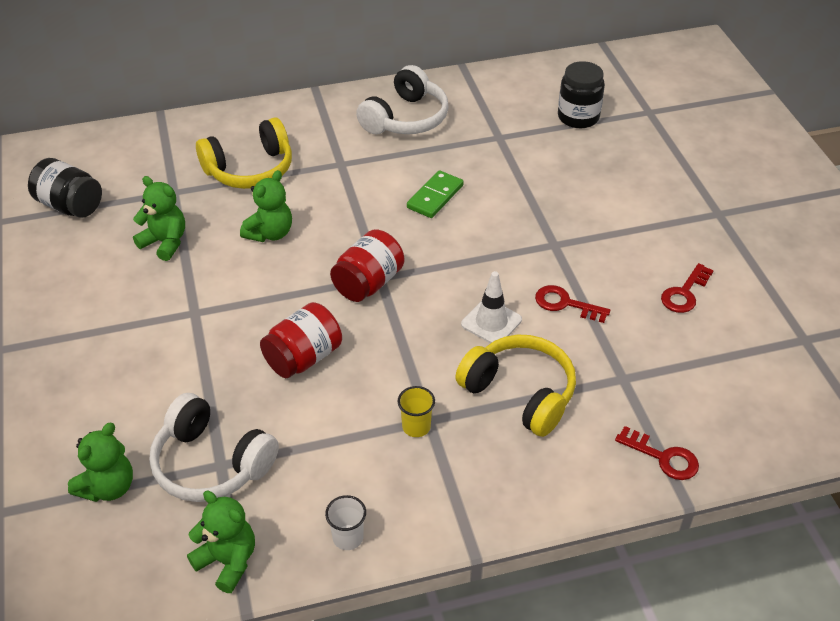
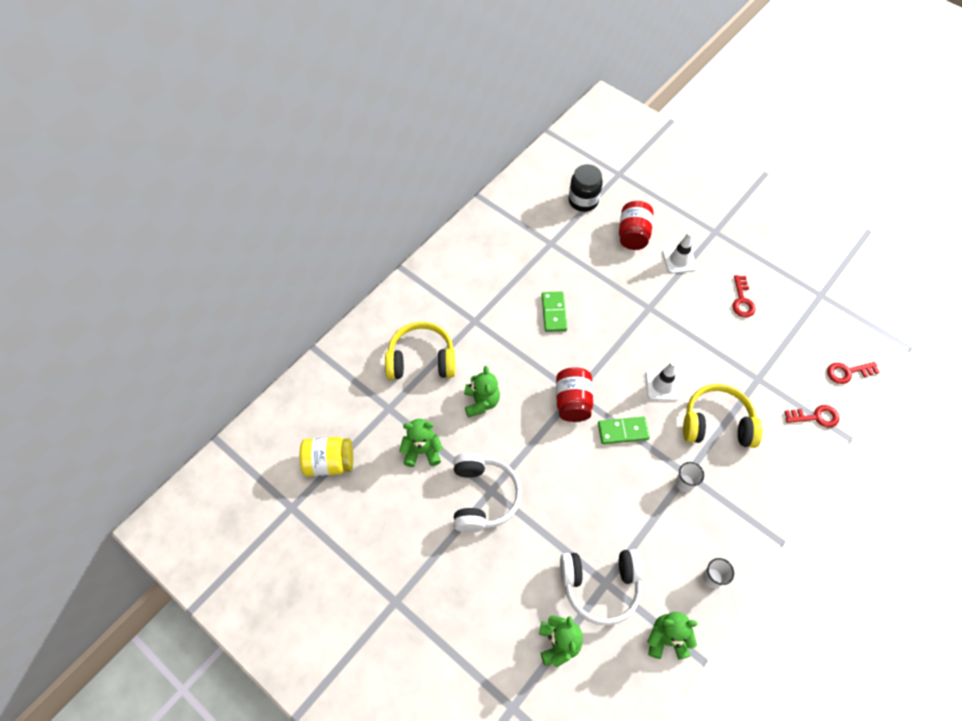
camera: 35 degrees left, 15 degrees up
black jar [28,158,102,218] -> yellow jar [300,437,353,477]
yellow headphones [196,117,292,189] -> yellow headphones turned 120 degrees counterclockwise [385,322,455,379]
red jar [260,302,342,378] -> red jar moved to [619,201,653,250]
white headphones [356,65,449,134] -> white headphones moved to [454,453,522,533]
yellow cup [398,386,435,437] -> white cup [676,462,704,492]
red key [535,285,610,323] -> red key moved to [827,362,880,384]
none -> green domino [598,417,650,444]
none -> white traffic cone [662,232,697,274]

